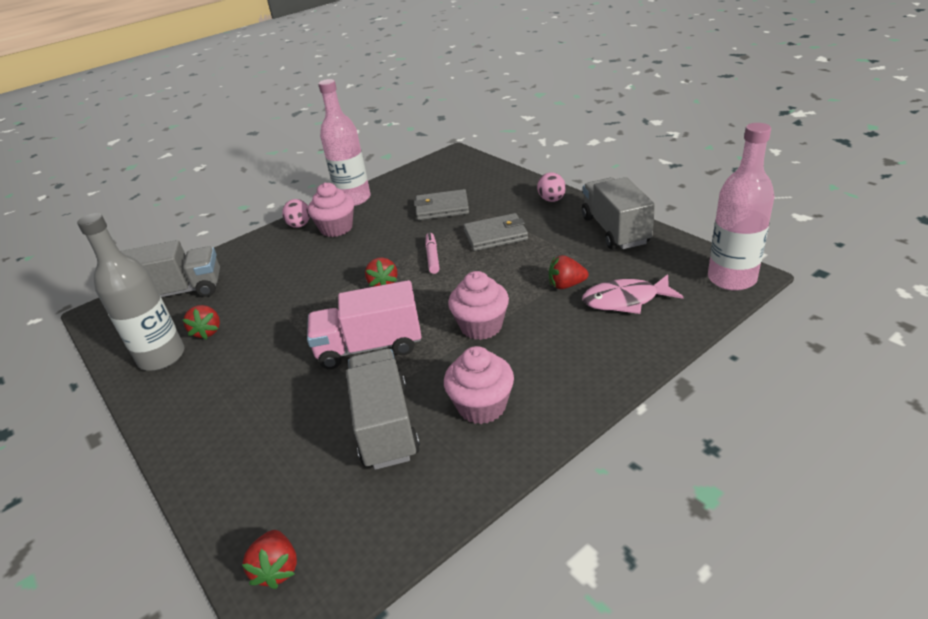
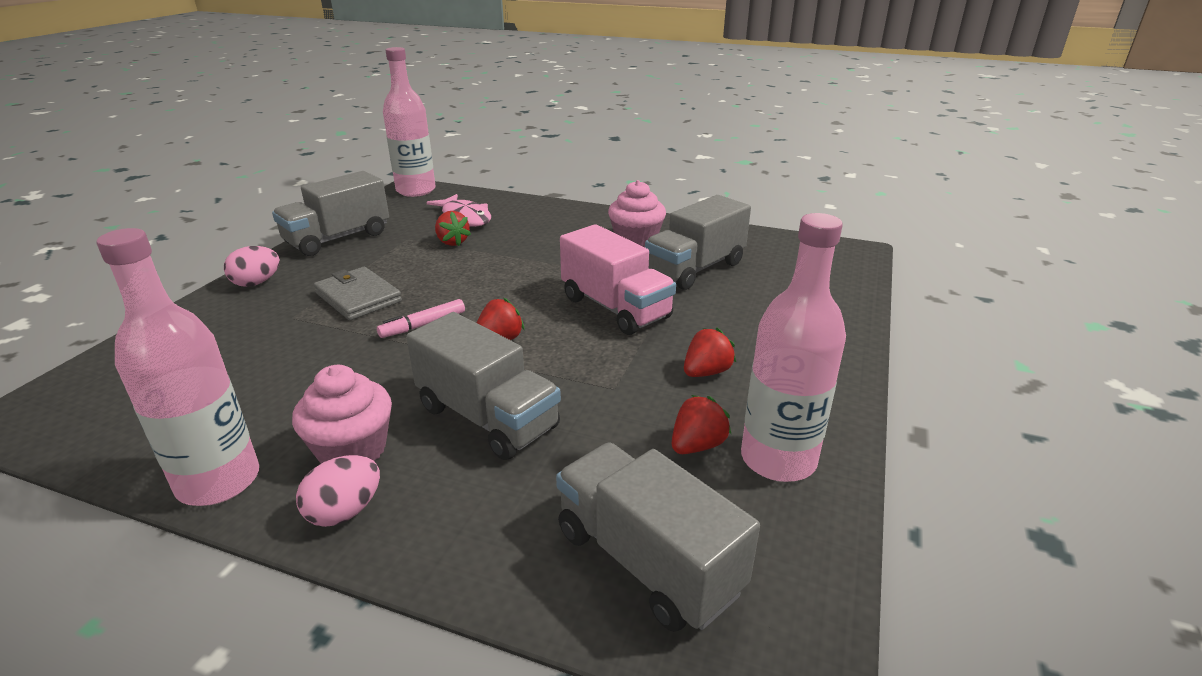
camera: 125 degrees left, 5 degrees down
grey bottle [77,213,185,371] -> pink bottle [741,213,846,482]
red strawberry [242,530,297,589] -> red strawberry moved to [684,328,736,377]
grey wallet [414,189,469,220] -> none
pink cupcake [448,271,509,340] -> none
none -> grey truck [406,312,561,460]

